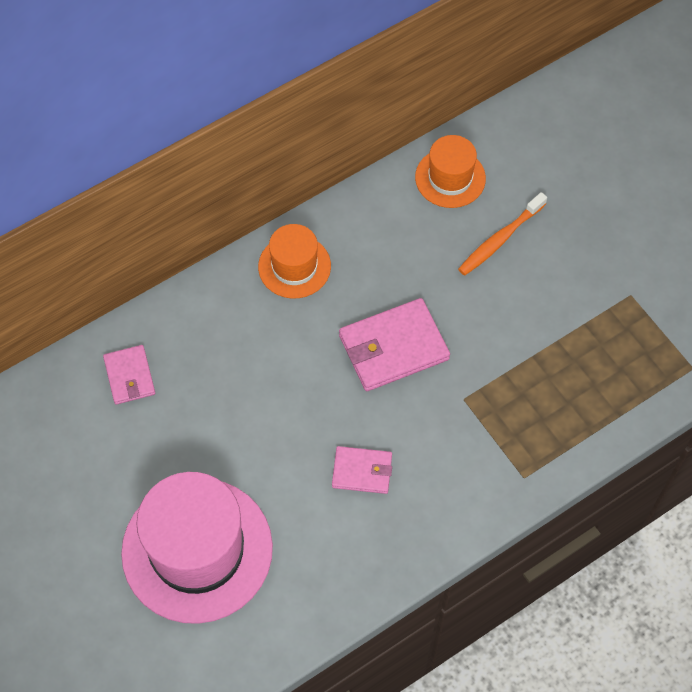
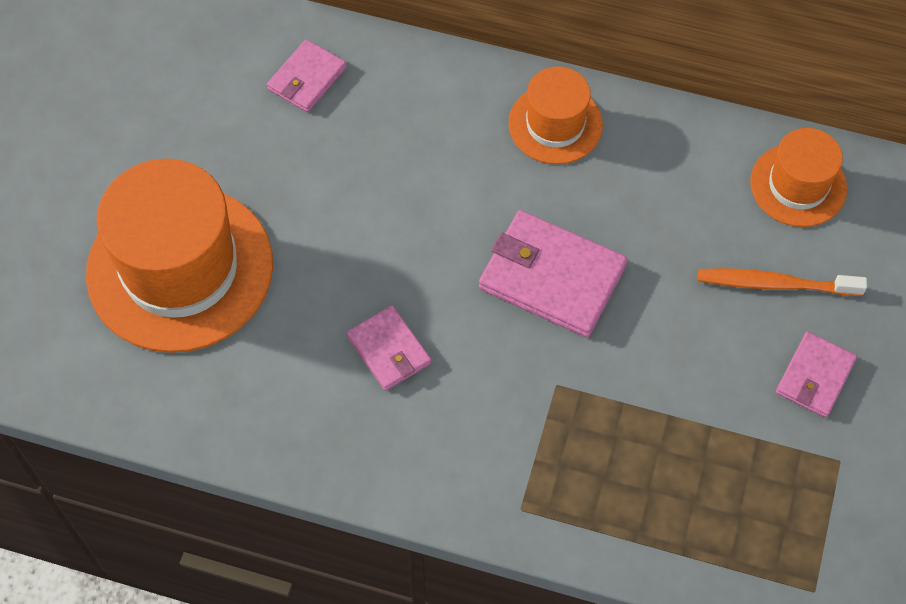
camera: 50 degrees right, 0 degrees up
pink hat [121,472,273,624] -> orange hat [86,158,273,353]
none -> pink wallet [776,332,857,418]

